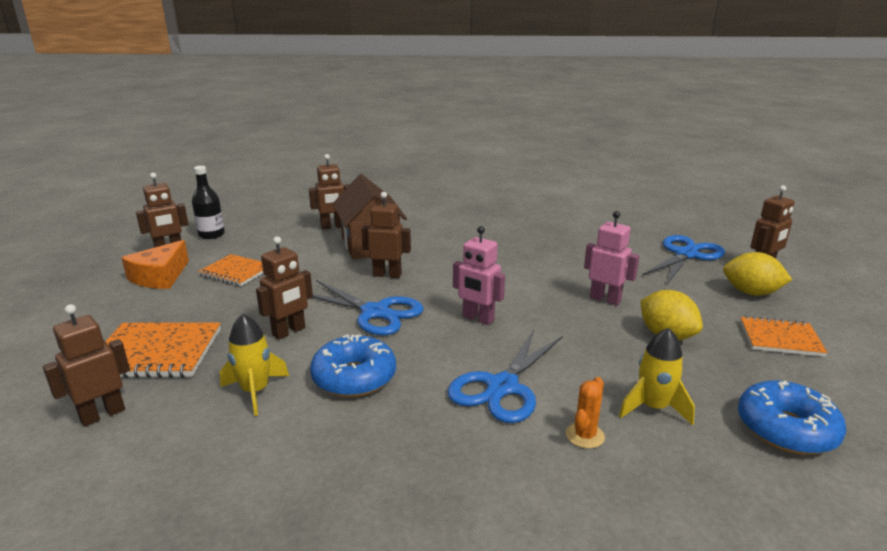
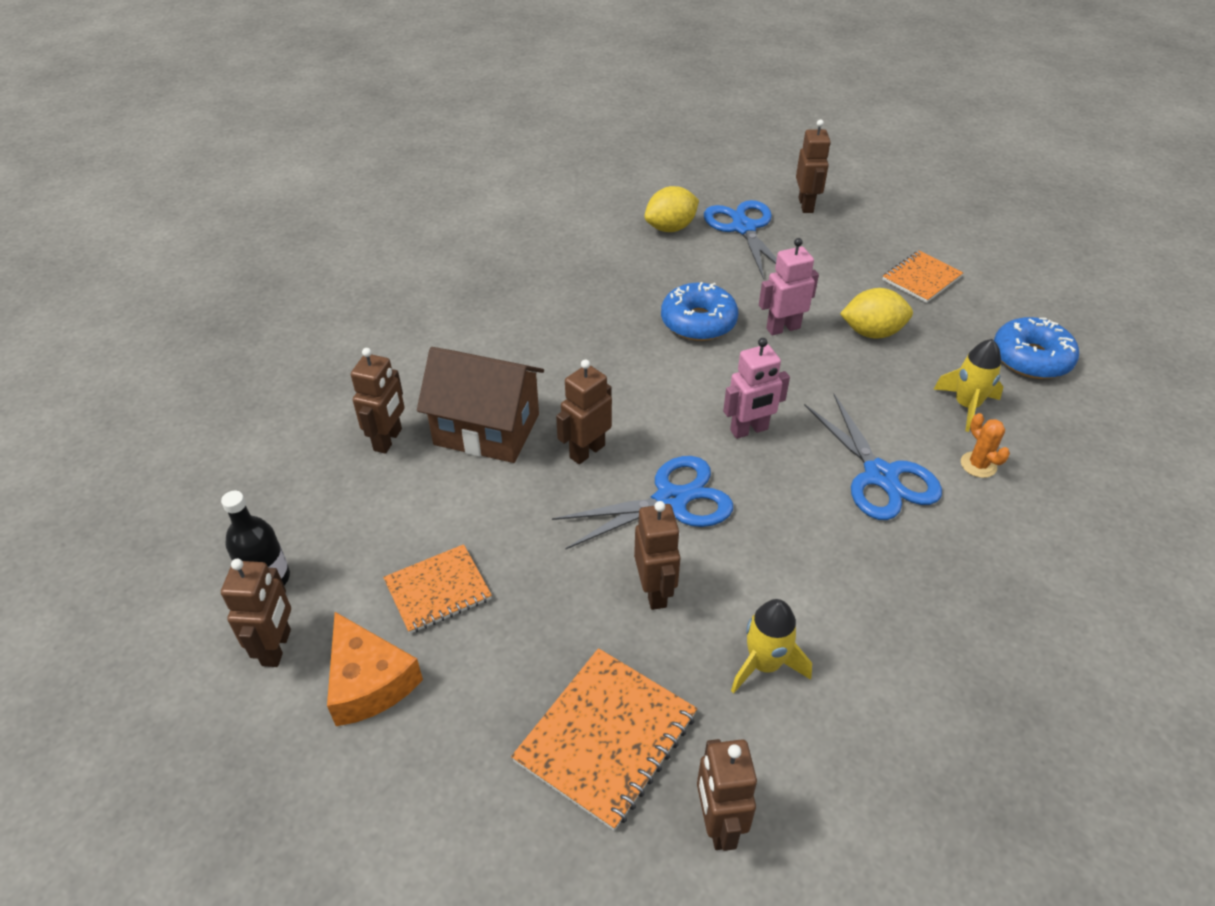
camera: 55 degrees left, 20 degrees up
blue donut [310,334,396,397] -> blue donut moved to [661,282,738,341]
yellow lemon [723,252,792,296] -> yellow lemon moved to [644,186,699,232]

